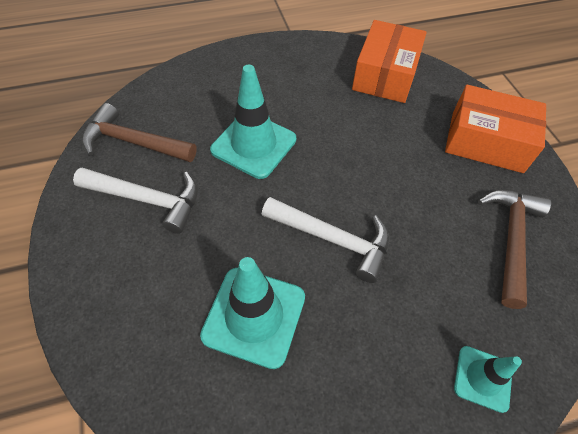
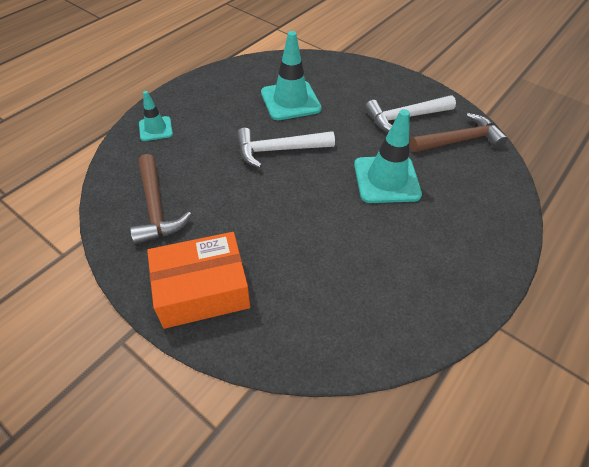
camera: 145 degrees right, 5 degrees down
orange box [352,20,427,103] -> none

